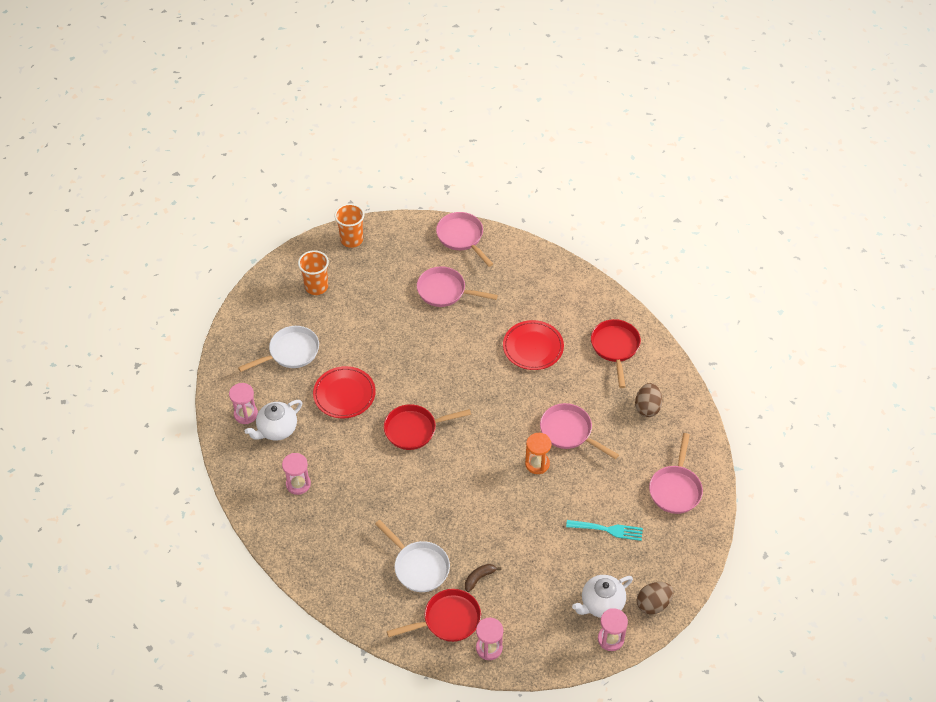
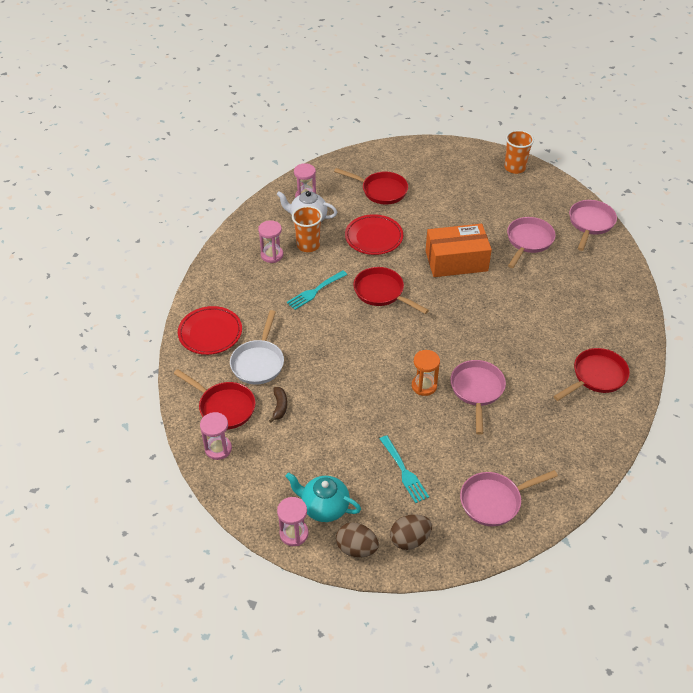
camera: 55 degrees right, 5 degrees down
white pan [238,326,319,372] -> red pan [334,168,408,205]
orange cup [298,250,329,295] -> orange cup moved to [292,206,323,252]
pink pan [417,266,498,307] -> pink pan turned 45 degrees clockwise [507,217,556,268]
brown banana [465,564,501,592] -> brown banana turned 75 degrees clockwise [269,387,287,423]
red plate [503,320,564,370] -> red plate moved to [178,306,242,355]
white teapot [572,575,633,618] -> turquoise teapot [285,472,361,522]
brown egg [635,383,662,417] -> brown egg moved to [390,514,432,550]
none -> turquoise fork [287,270,347,310]
none -> orange box [426,224,492,277]

